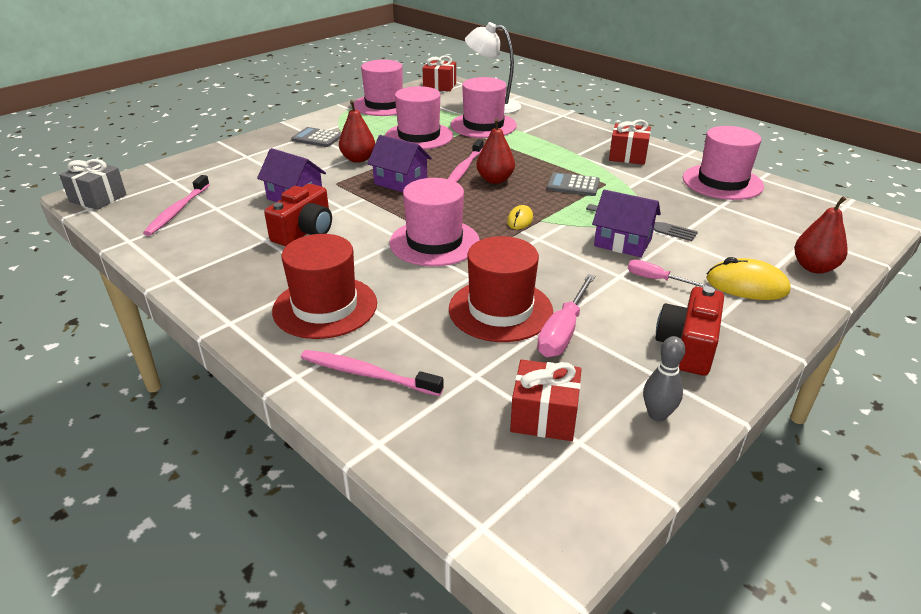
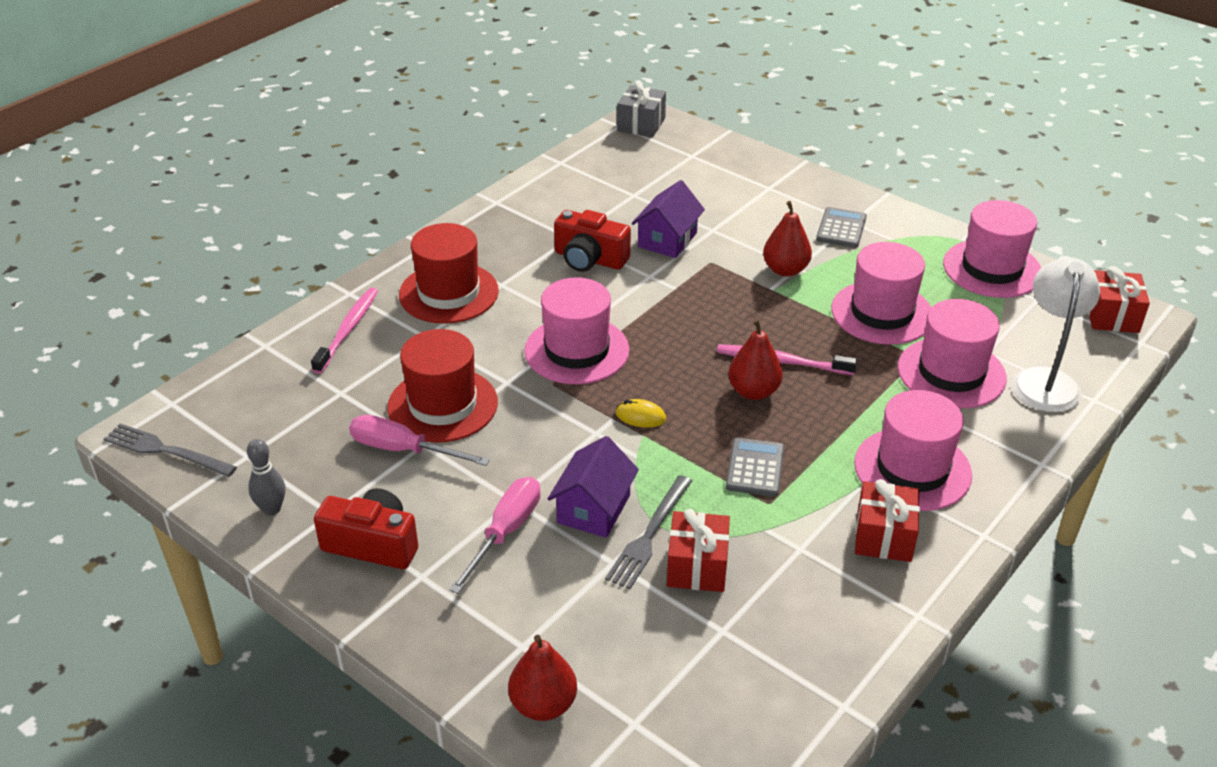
camera: 85 degrees right, 5 degrees up
pink toothbrush [143,175,210,236] -> none
purple house [367,135,432,192] -> none
red gift [510,359,581,441] -> red gift moved to [667,509,730,592]
pink screwdriver [628,259,709,288] -> pink screwdriver [449,477,541,594], size x1.60
pink hat [683,126,764,200] -> pink hat moved to [854,390,972,511]
yellow mouse [706,257,791,300] -> none
none -> grey fork [104,424,237,477]

